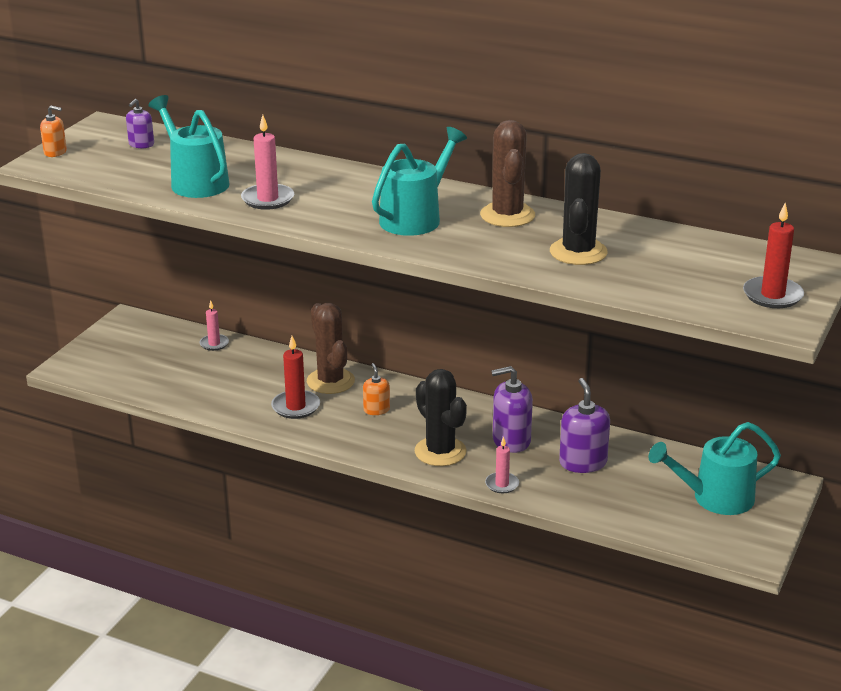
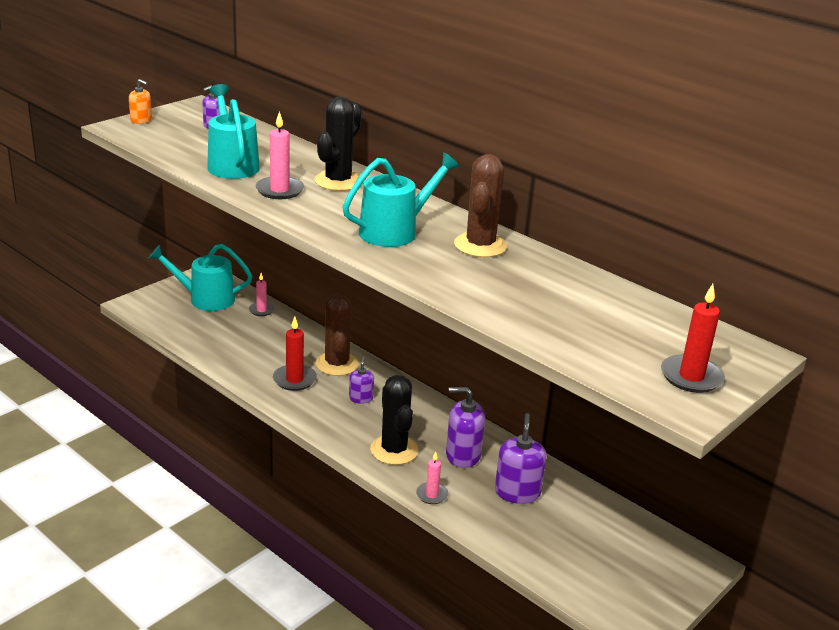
camera: 15 degrees right, 0 degrees up
orange soap dispenser [363,363,390,415] -> purple soap dispenser [349,356,374,404]
black cactus [550,153,608,265] -> black cactus moved to [315,96,362,191]
turquoise watering can [649,422,781,515] -> turquoise watering can moved to [149,244,252,311]

